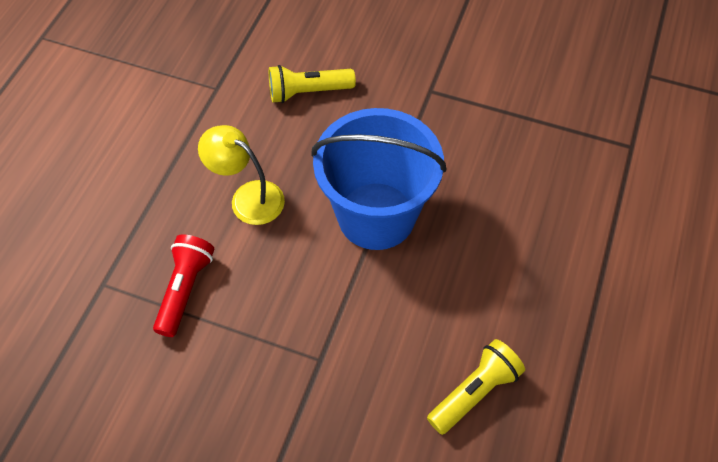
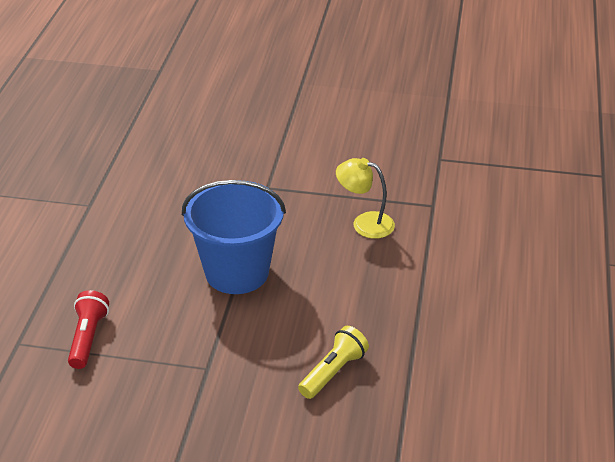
camera: 10 degrees left, 20 degrees down
yellow lamp [198,125,285,225] -> yellow lamp moved to [336,158,395,239]
yellow flashlight [269,65,356,103] -> none

